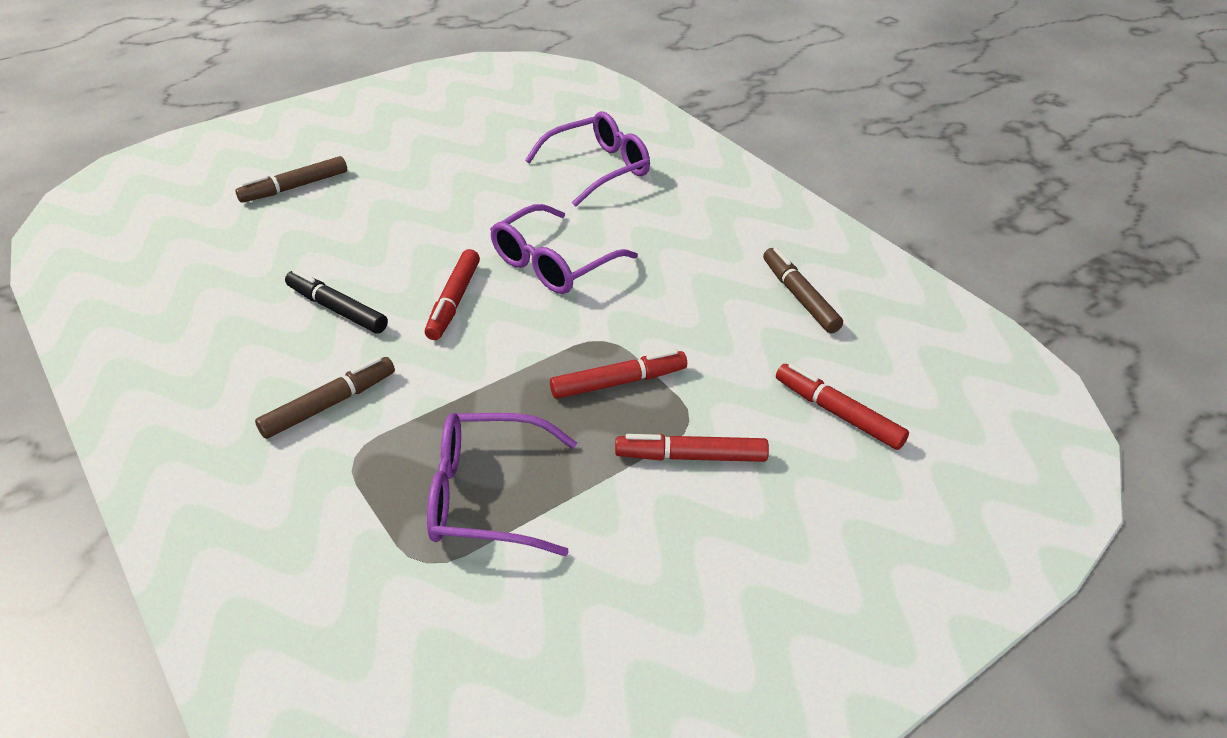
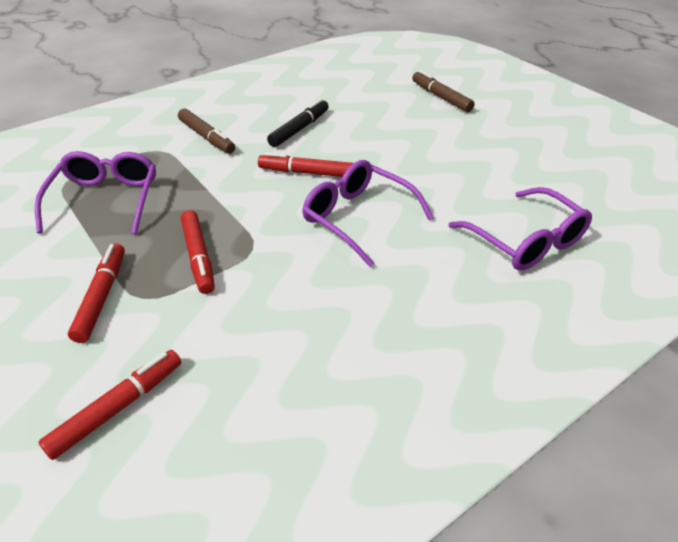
camera: 90 degrees right, 0 degrees up
brown marker [763,247,843,333] -> none

